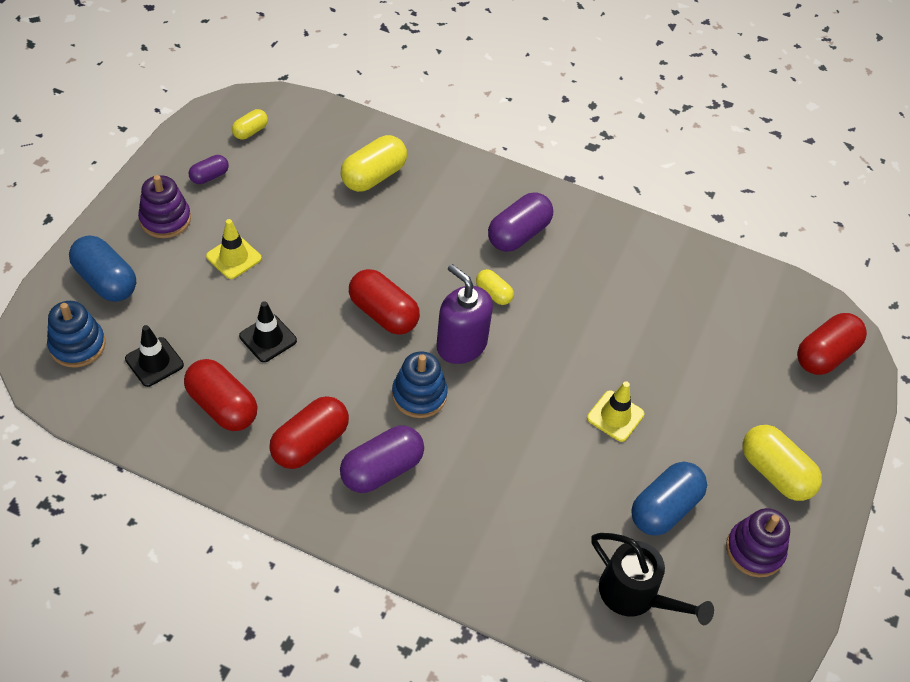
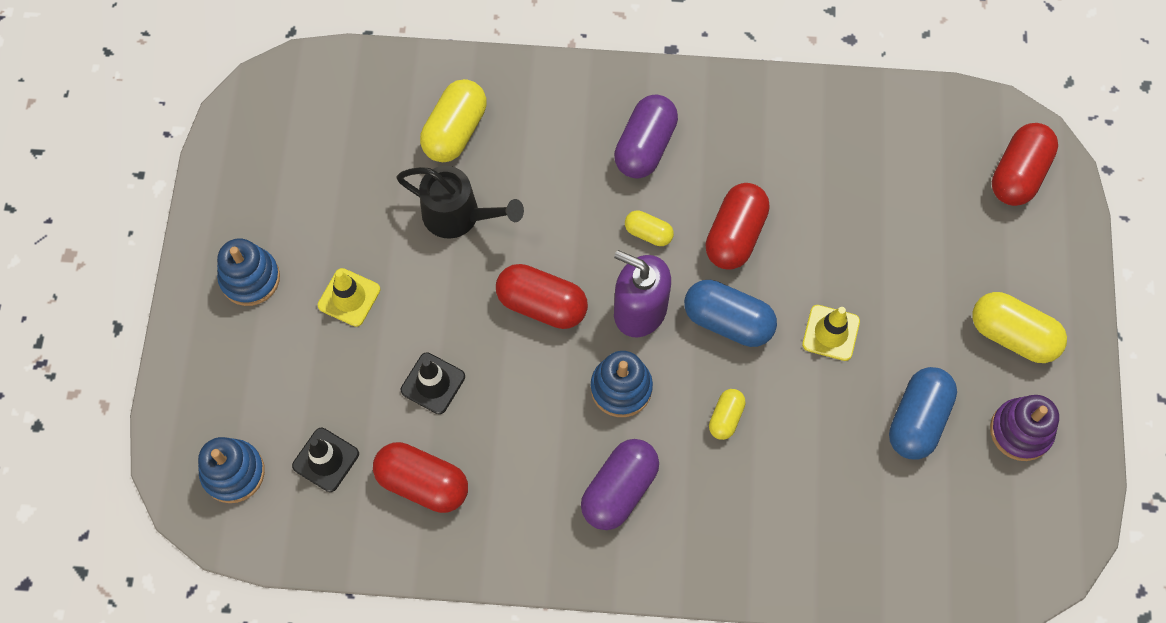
camera: 15 degrees left, 15 degrees up
blue capsule [69,235,136,302] -> blue capsule moved to [684,280,777,347]
purple stacking toy [138,175,191,238] -> blue stacking toy [217,238,280,306]
purple capsule [189,155,229,184] -> none
yellow capsule [232,109,268,140] -> yellow capsule moved to [709,389,746,440]
red capsule [269,396,349,469] -> red capsule moved to [705,183,770,270]
black watering can [592,533,714,625] -> black watering can moved to [396,166,524,239]

